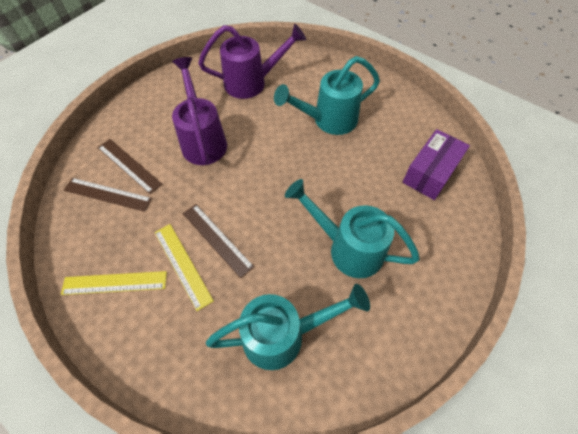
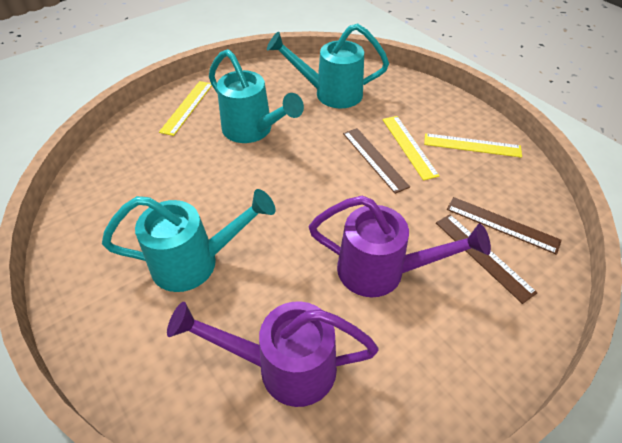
camera: 165 degrees left, 10 degrees down
purple watering can [172,57,227,165] -> purple watering can turned 75 degrees counterclockwise [309,195,491,297]
purple box [402,129,470,200] -> none
none -> yellow ruler [159,81,212,136]

